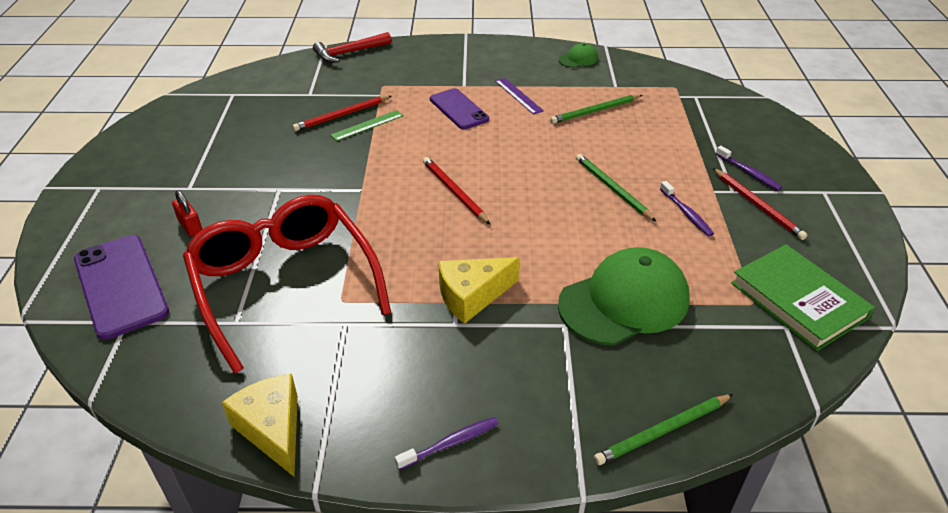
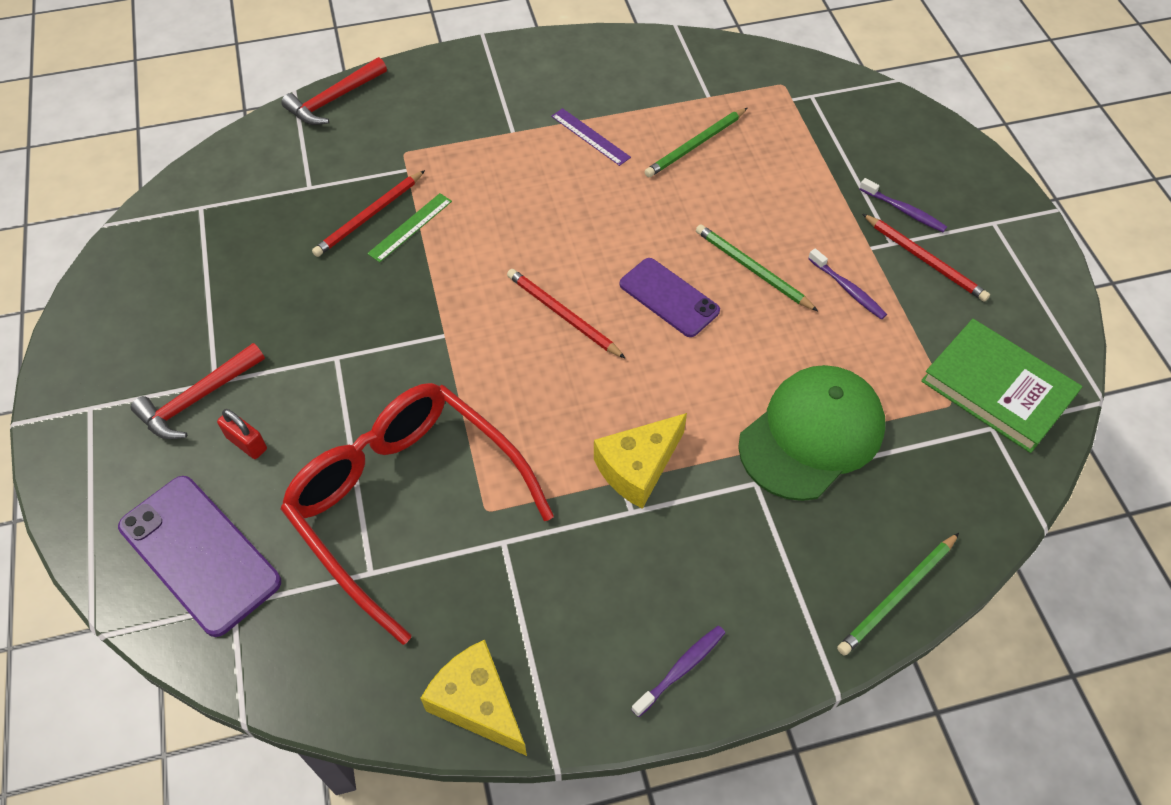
camera: 15 degrees left, 15 degrees up
purple phone [430,88,489,129] -> purple phone moved to [619,258,720,337]
green cap [558,43,598,68] -> none
none -> red hammer [131,343,265,439]

